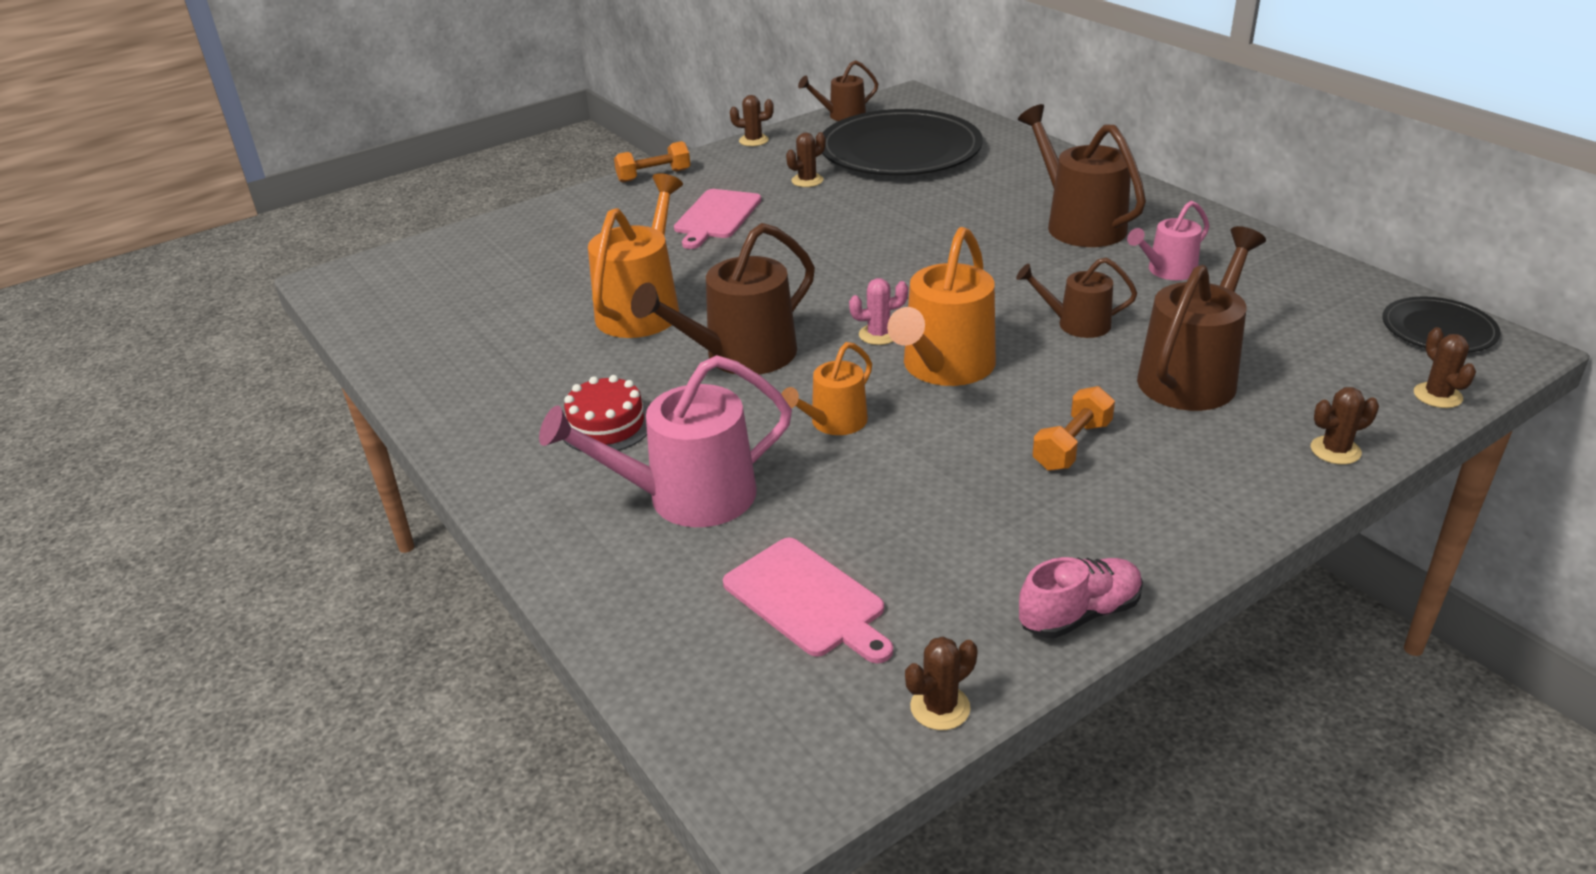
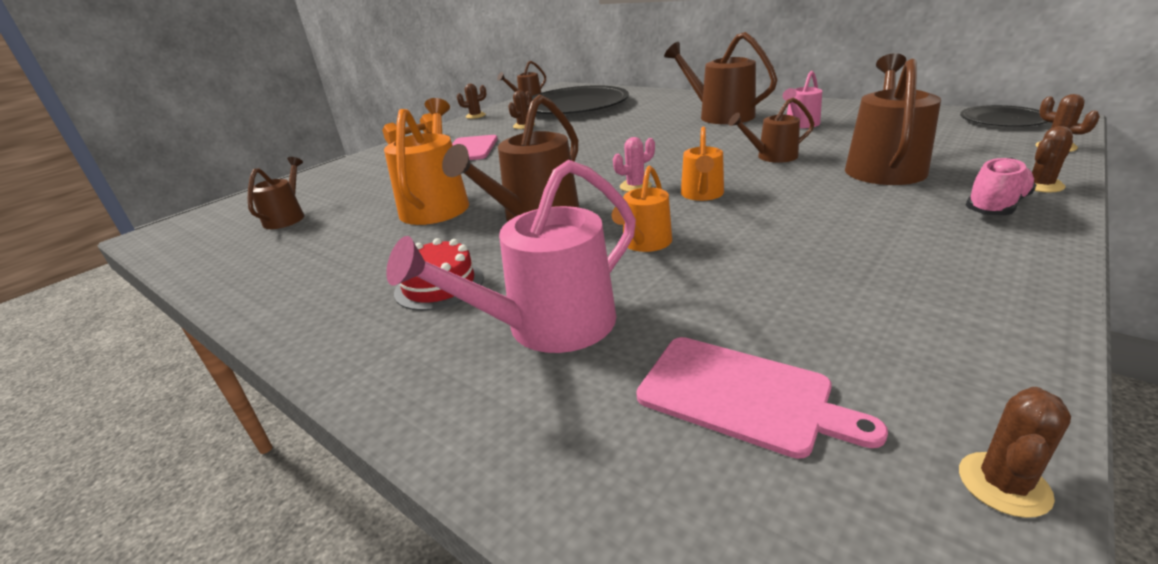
camera: 15 degrees left, 5 degrees down
orange watering can [887,227,996,386] -> orange watering can [681,127,724,201], size x0.57
pink shoe [1019,557,1143,638] -> pink shoe moved to [965,157,1036,215]
orange dumbbell [1032,386,1115,471] -> none
none -> brown watering can [247,157,304,229]

